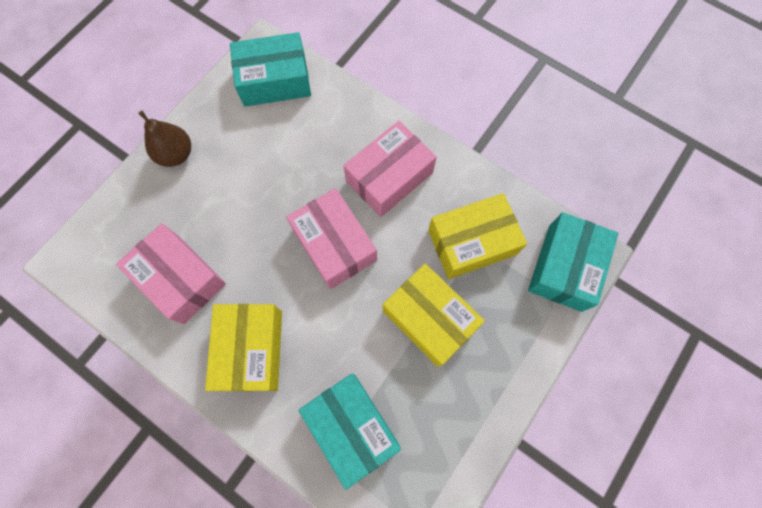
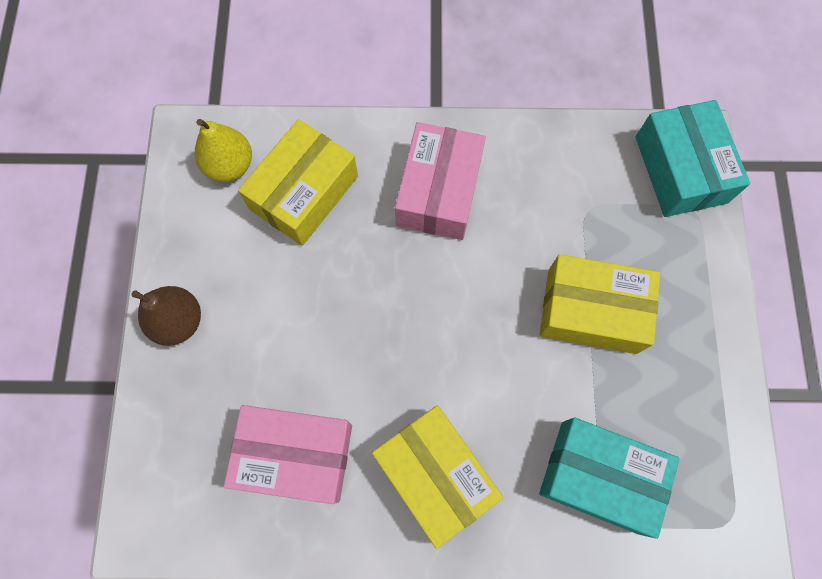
camera: 35 degrees left, 0 degrees up
turquoise box [230,32,311,107] -> yellow pear [195,119,252,182]
pink box [286,188,377,289] -> none
yellow box [428,193,527,279] -> yellow box moved to [238,119,358,246]

